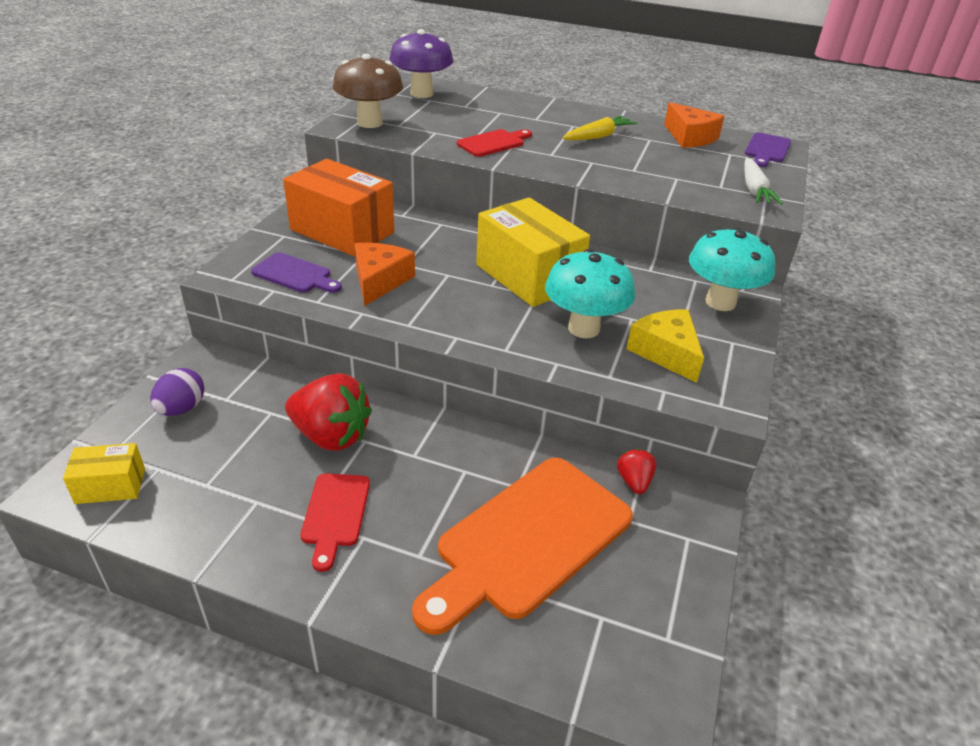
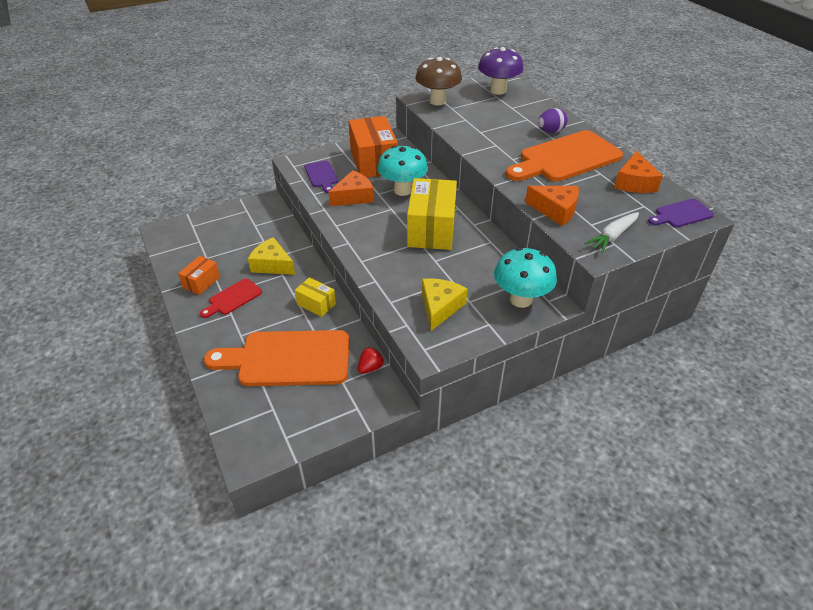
camera: 45 degrees right, 5 degrees up
yellow box [63,443,145,504] -> yellow box moved to [295,277,336,317]
purple egg [150,368,205,416] -> purple egg moved to [538,108,568,133]
red strawberry [285,373,372,451] -> yellow cheese [248,237,295,275]
red cutting board [457,129,532,157] -> none
turquoise mushroom [545,249,635,339] -> turquoise mushroom moved to [377,146,428,196]
yellow carrot [562,116,637,140] -> orange cutting board [506,130,623,182]
none -> orange box [178,256,220,295]
none -> orange cheese [525,186,579,226]

